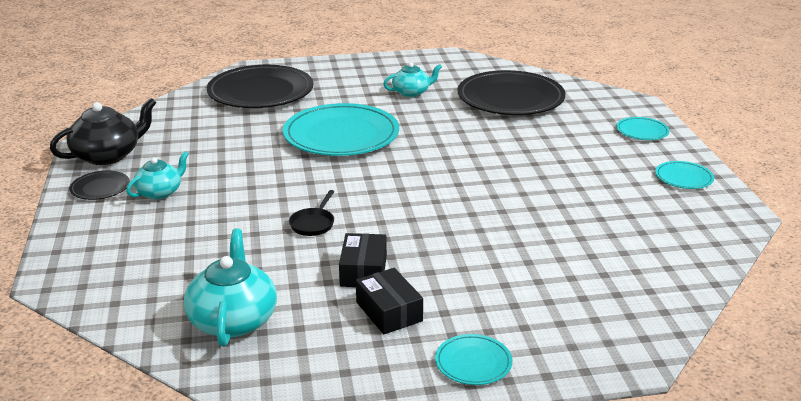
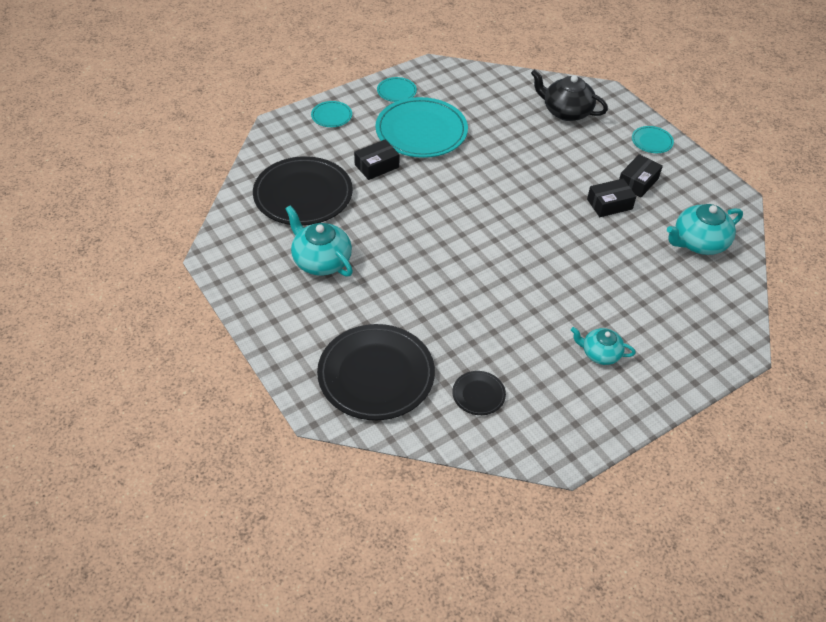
camera: 115 degrees left, 20 degrees up
black teapot [50,98,156,165] -> black teapot moved to [531,69,608,121]
black plate [69,171,130,200] -> black plate moved to [452,371,506,415]
turquoise plate [283,103,399,156] -> turquoise plate moved to [375,97,468,158]
black pan [289,190,334,236] -> none
turquoise teapot [383,62,442,97] -> turquoise teapot [285,205,353,277], size x1.59
none -> black box [354,140,400,180]

